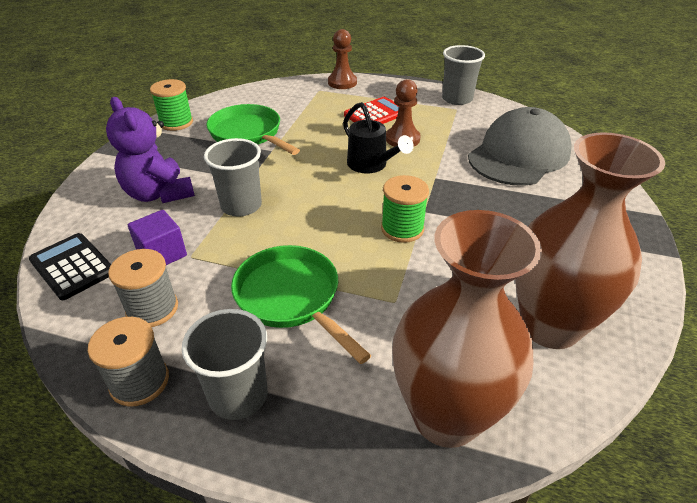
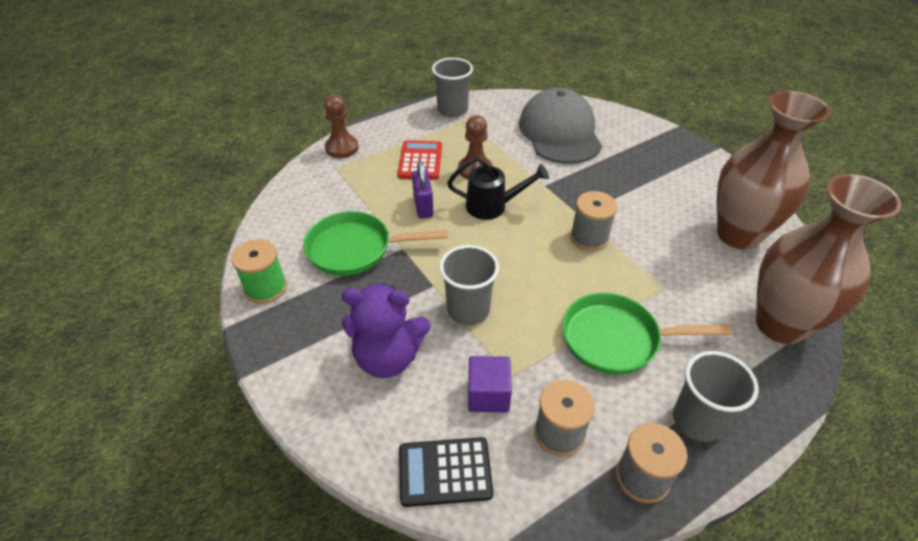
camera: 50 degrees left, 5 degrees up
green spool [381,175,429,243] -> grey spool [570,191,618,251]
none -> purple padlock [412,161,434,219]

